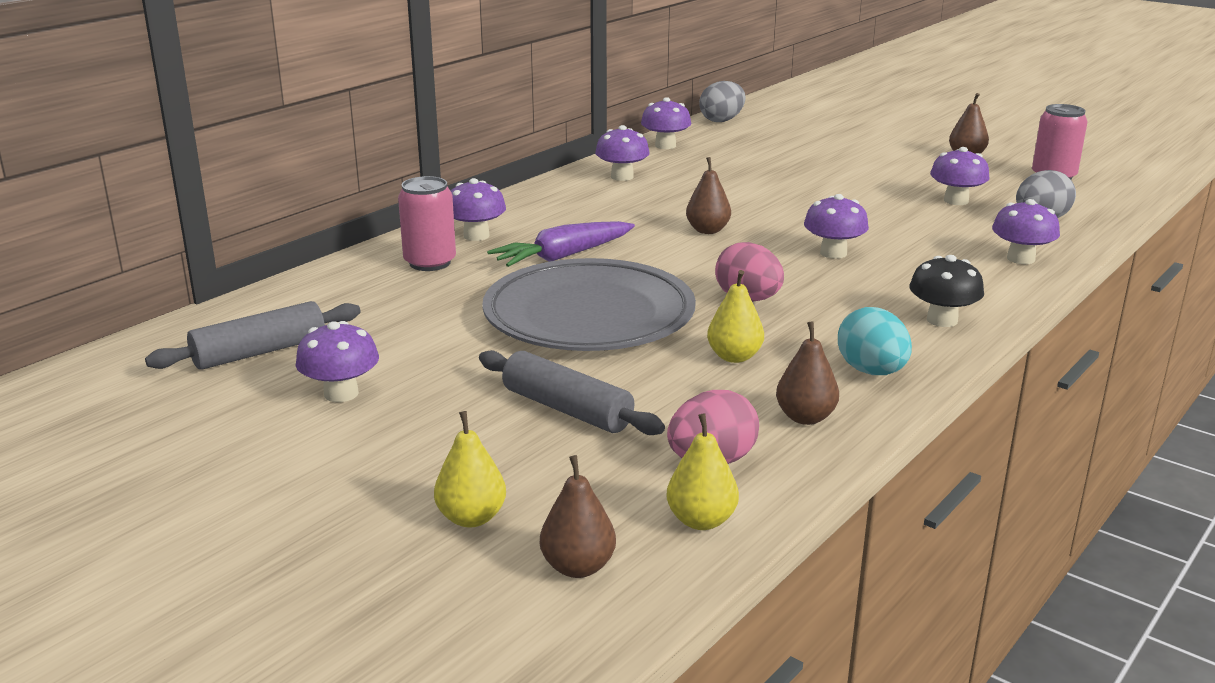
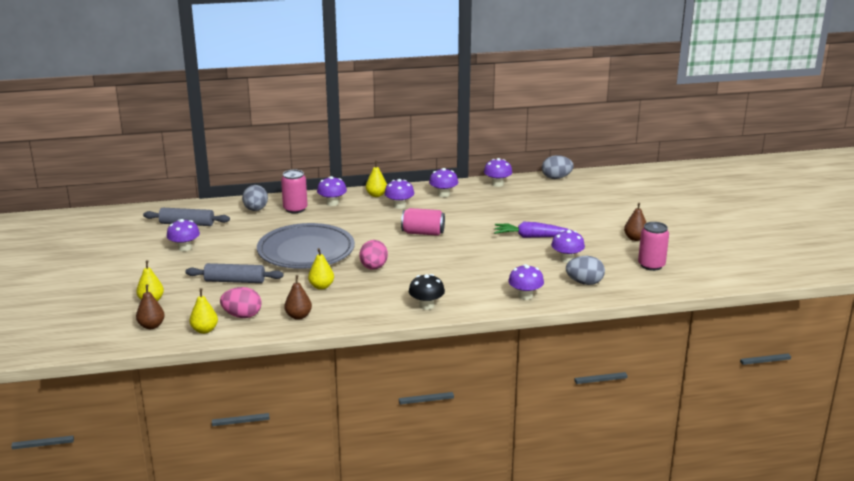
camera: 40 degrees right, 0 degrees up
grey rolling pin [479,350,665,435] -> grey rolling pin turned 75 degrees counterclockwise [185,263,283,283]
purple carrot [487,221,635,267] -> purple carrot moved to [494,222,572,238]
brown pear [686,157,731,234] -> pink can [401,208,445,236]
purple mushroom [804,194,869,259] -> purple mushroom moved to [384,179,414,209]
turquoise egg [838,307,912,375] -> none
none -> grey egg [242,185,268,211]
none -> yellow pear [366,161,387,197]

